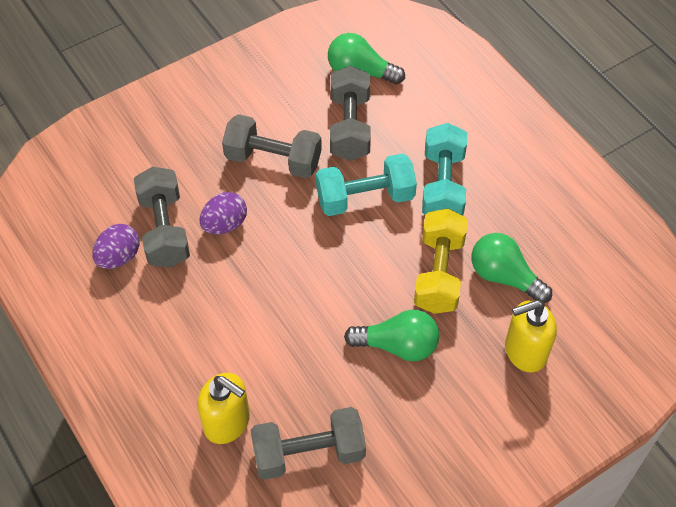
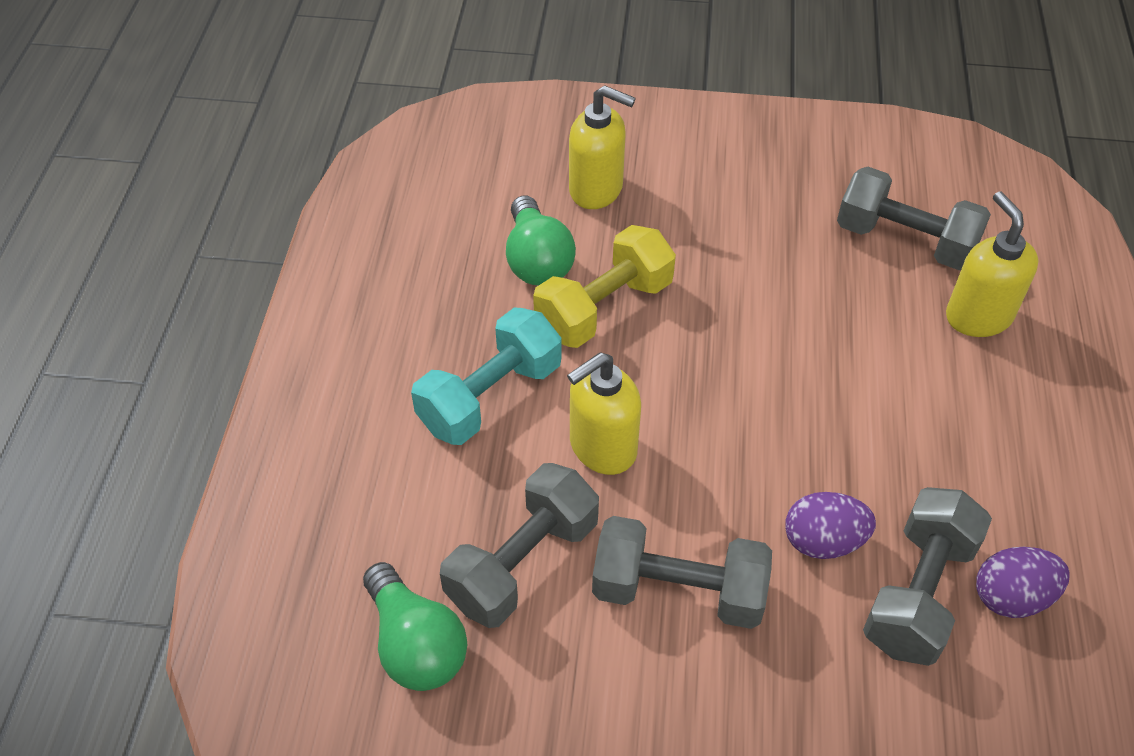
camera: 140 degrees left, 5 degrees down
grey dumbbell [222,114,322,178] -> grey dumbbell turned 45 degrees counterclockwise [592,516,772,629]
turquoise dumbbell [316,153,417,216] -> yellow soap dispenser [567,352,641,475]
green light bulb [344,310,439,361] -> none

